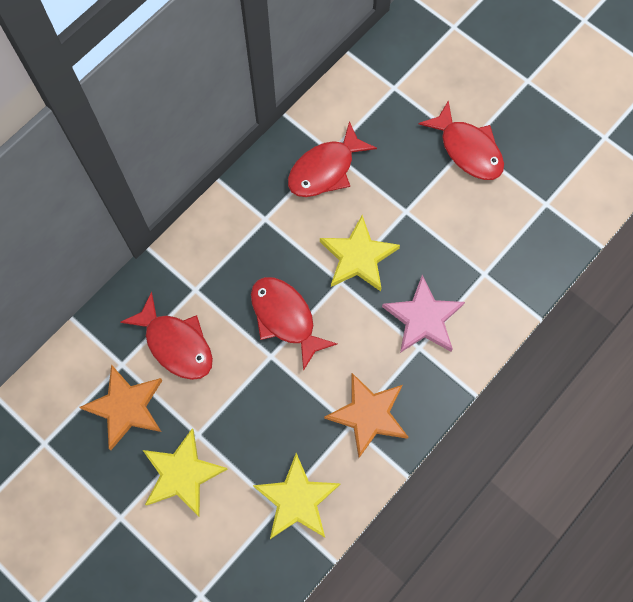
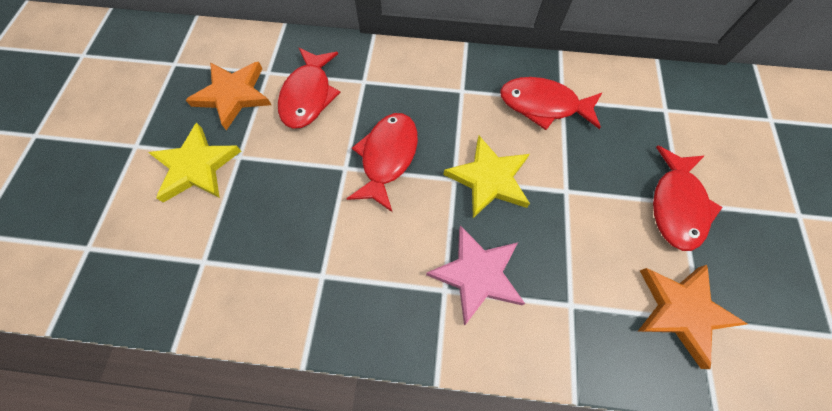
camera: 55 degrees right, 5 degrees down
yellow star [253,453,341,539] -> none
orange star [324,373,408,458] -> orange star moved to [637,265,748,369]

